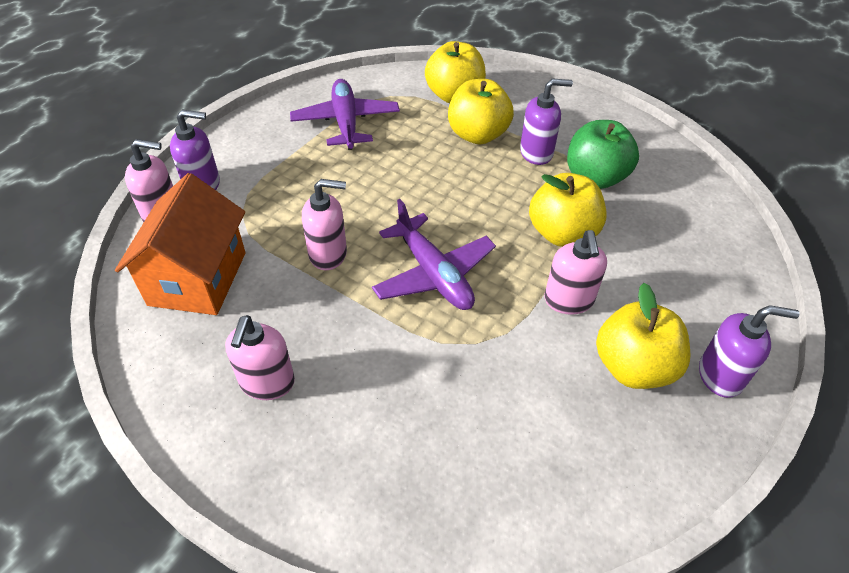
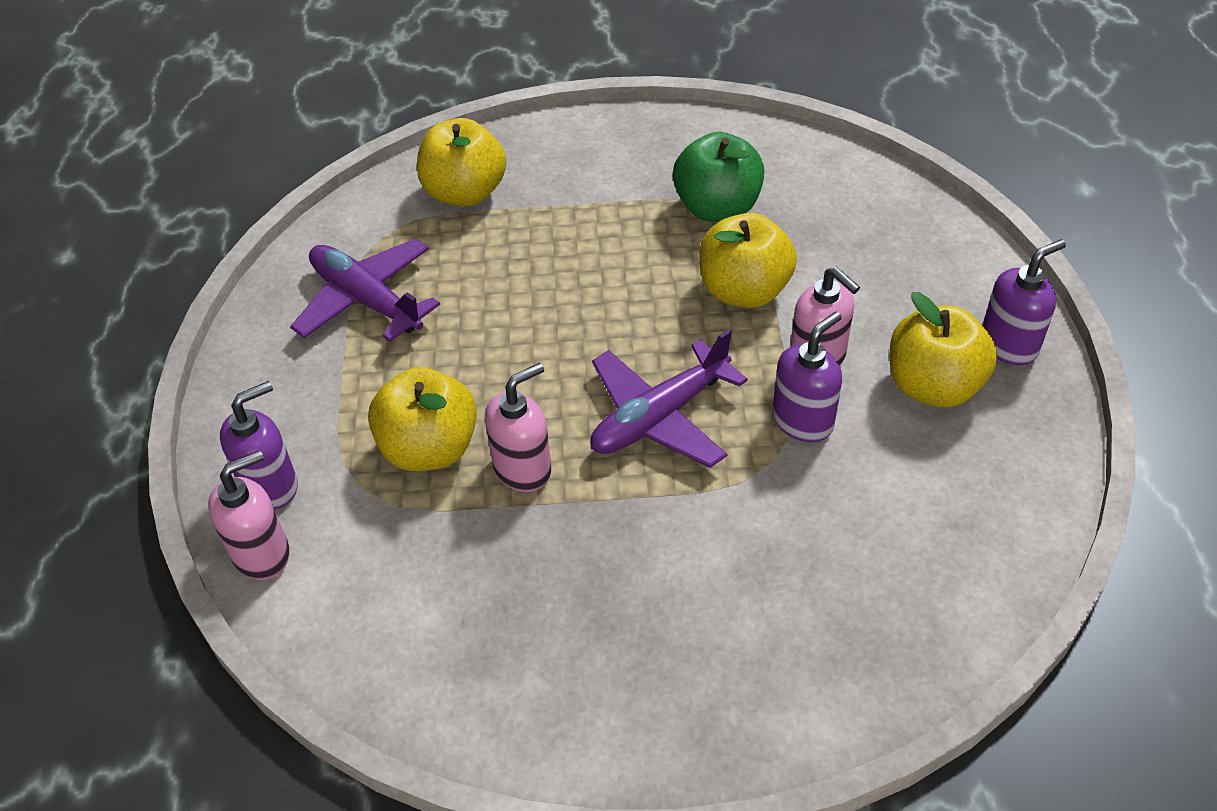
camera: 35 degrees left, 0 degrees up
orange house [115,173,246,315] -> none
pink soap dispenser [225,315,295,400] -> none
purple plane [372,199,496,310] -> purple plane turned 120 degrees clockwise [590,329,748,468]
yellow apple [448,79,514,145] -> yellow apple moved to [368,367,477,471]
purple soap dispenser [520,78,573,165] -> purple soap dispenser moved to [772,312,842,442]

